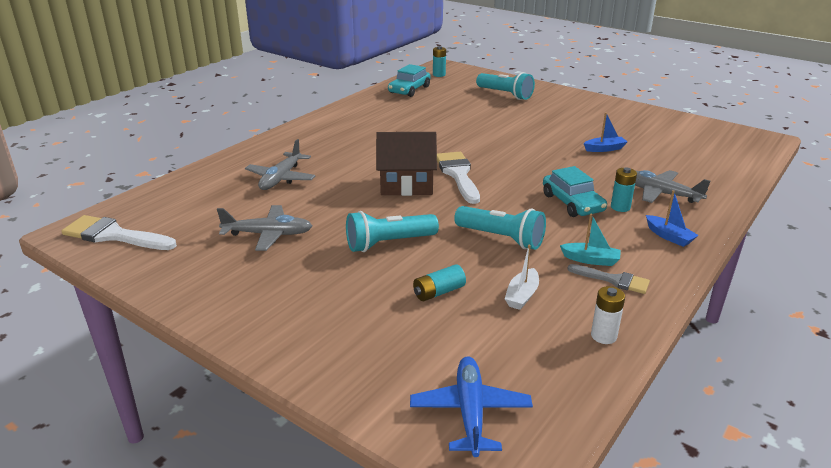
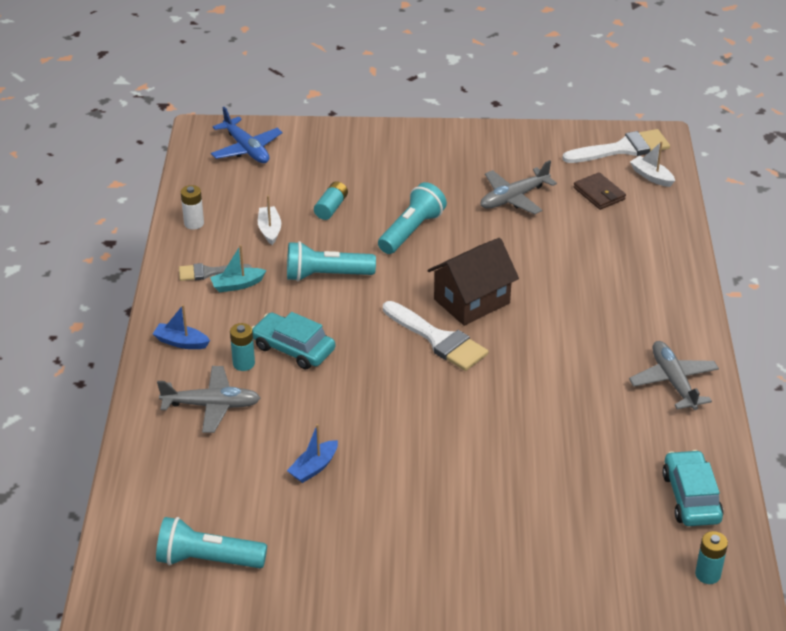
camera: 145 degrees right, 10 degrees up
grey plane [245,139,316,190] -> grey plane moved to [629,341,719,410]
turquoise flashlight [476,72,535,100] -> turquoise flashlight moved to [156,517,267,568]
none -> brown wallet [573,172,626,210]
none -> white boat [630,141,675,187]

